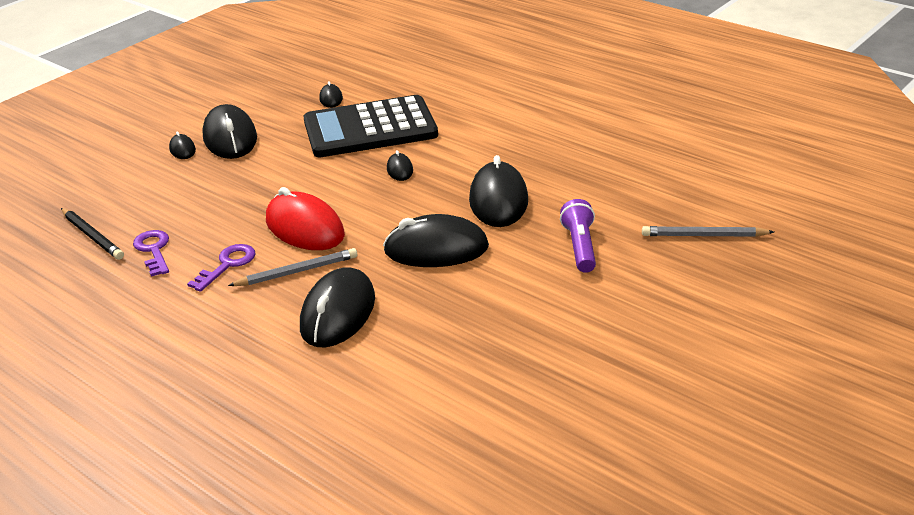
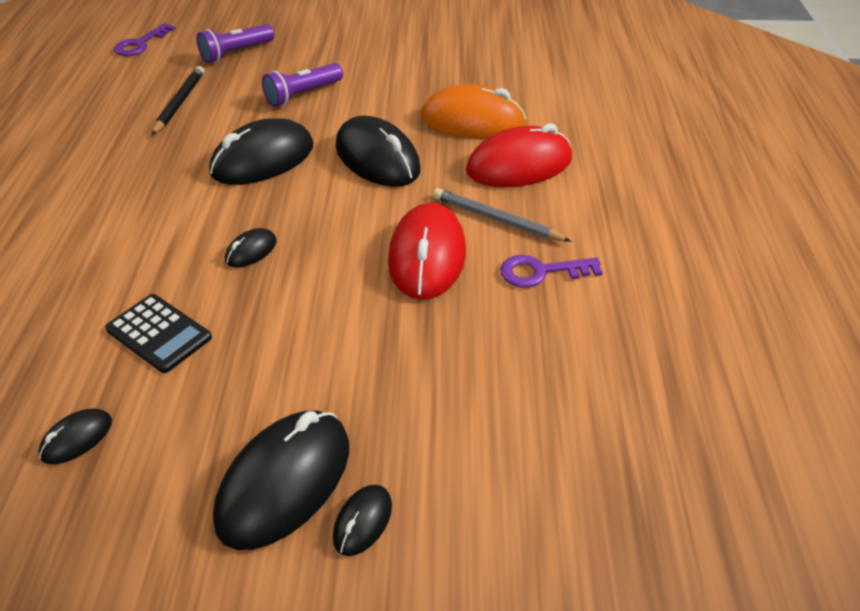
camera: 130 degrees left, 10 degrees up
black pencil [61,208,124,260] -> black pencil moved to [152,66,204,135]
purple key [133,230,169,277] -> purple key moved to [114,23,175,56]
black mouse [300,267,375,347] -> red mouse [466,123,572,187]
black calculator [304,95,438,157] -> black calculator [105,294,212,373], size x0.47
grey pencil [642,226,774,237] -> purple flashlight [197,24,274,63]
none -> orange mouse [421,84,526,139]

